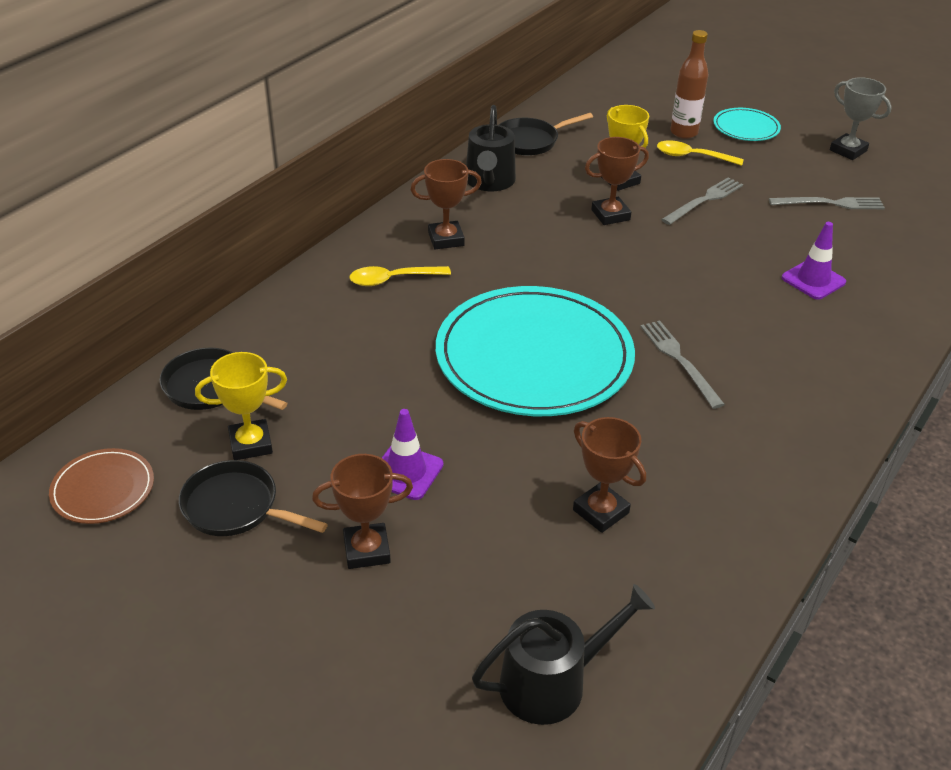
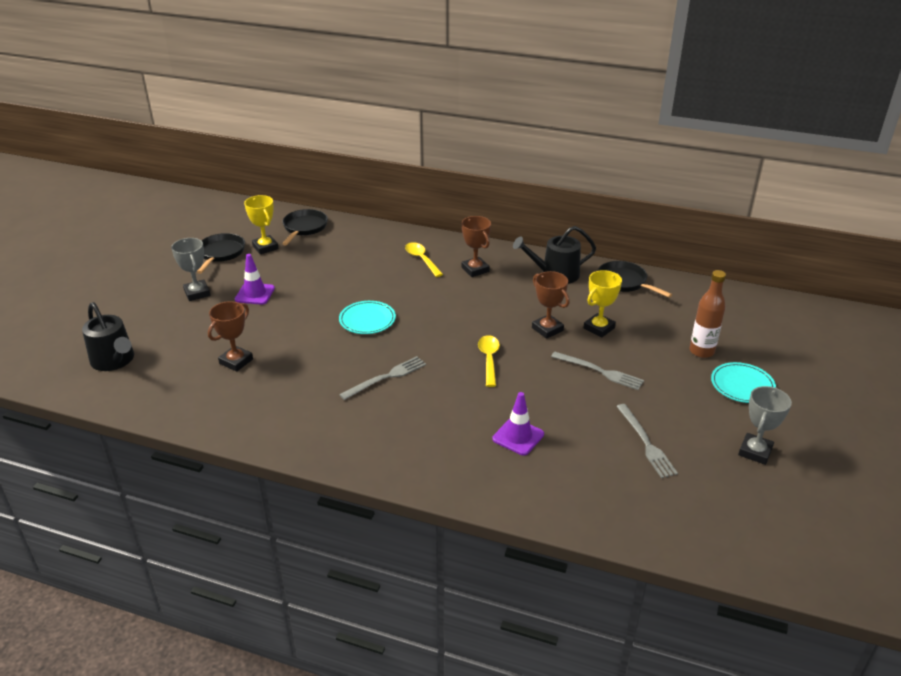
camera: 75 degrees right, 5 degrees down
brown plate [49,448,154,524] -> none
brown trophy [312,454,413,569] -> grey trophy [171,238,211,301]
turquoise plate [436,286,635,416] -> turquoise plate [339,301,396,334], size x0.44
yellow spoon [657,141,744,166] -> yellow spoon moved to [478,335,500,387]

